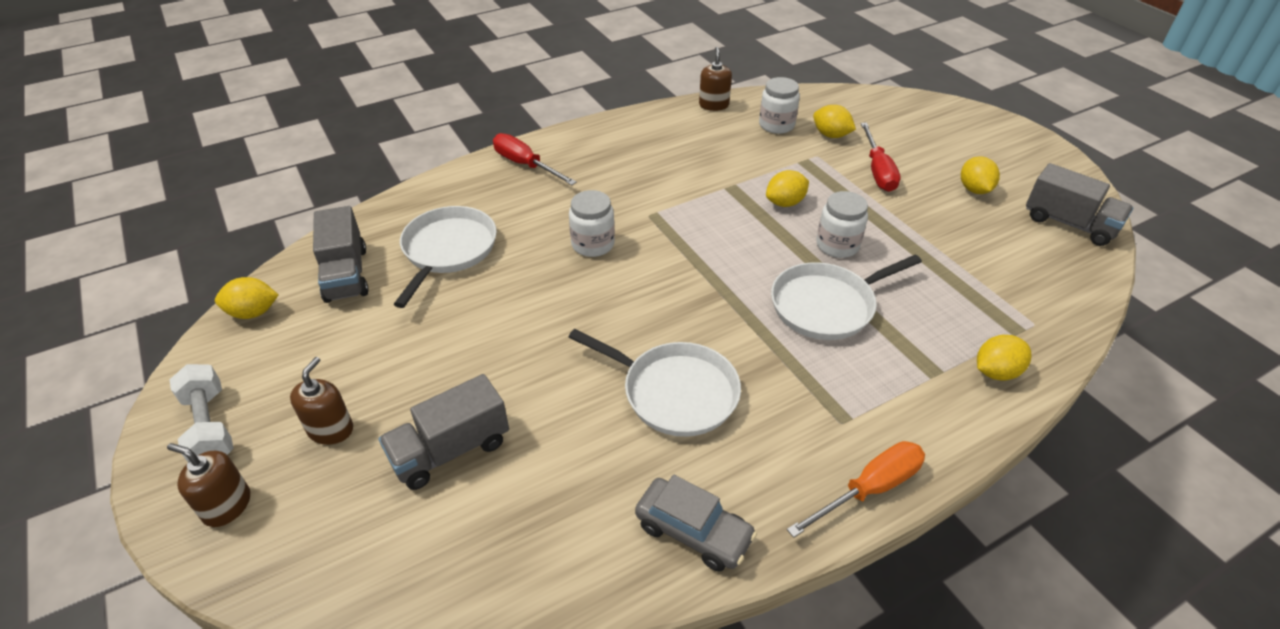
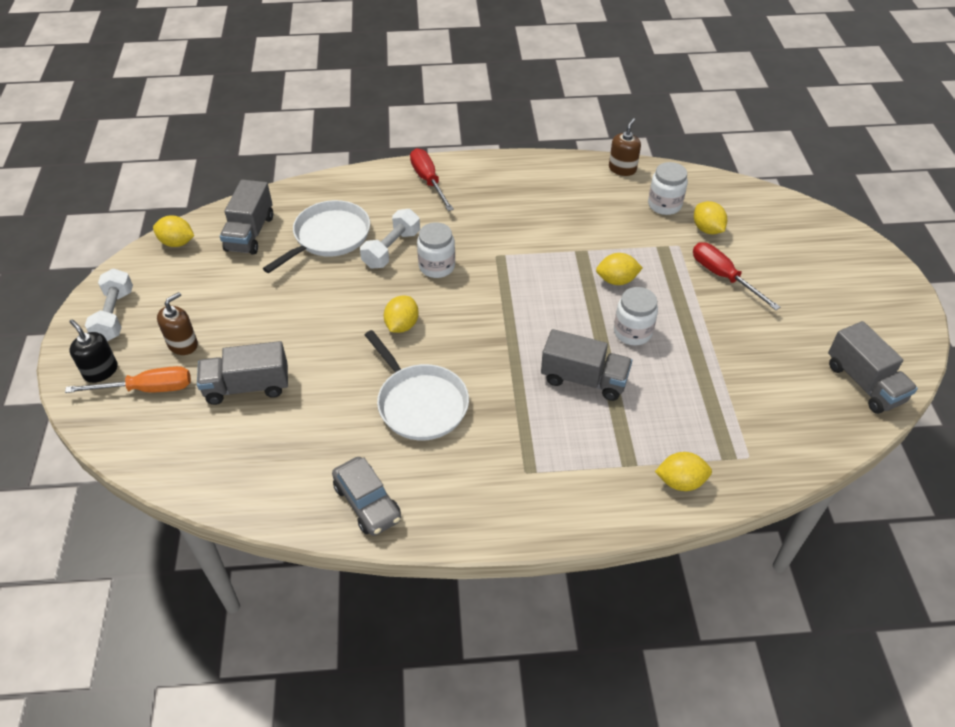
camera: 25 degrees right, 5 degrees up
brown soap dispenser [167,443,250,527] -> black soap dispenser [69,319,118,383]
white pan [771,254,922,340] -> grey truck [541,329,632,401]
orange screwdriver [787,441,925,538] -> orange screwdriver moved to [65,366,191,393]
red screwdriver [861,123,901,192] -> red screwdriver turned 120 degrees clockwise [693,242,780,310]
yellow lemon [961,156,1000,194] -> yellow lemon moved to [384,296,419,333]
none -> white dumbbell [360,209,420,269]

